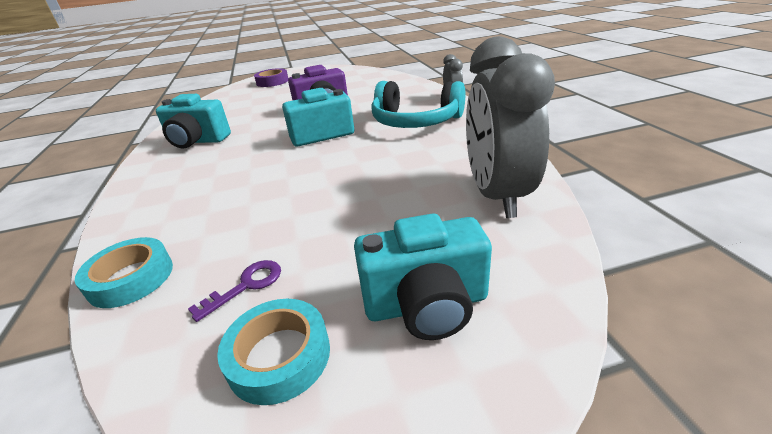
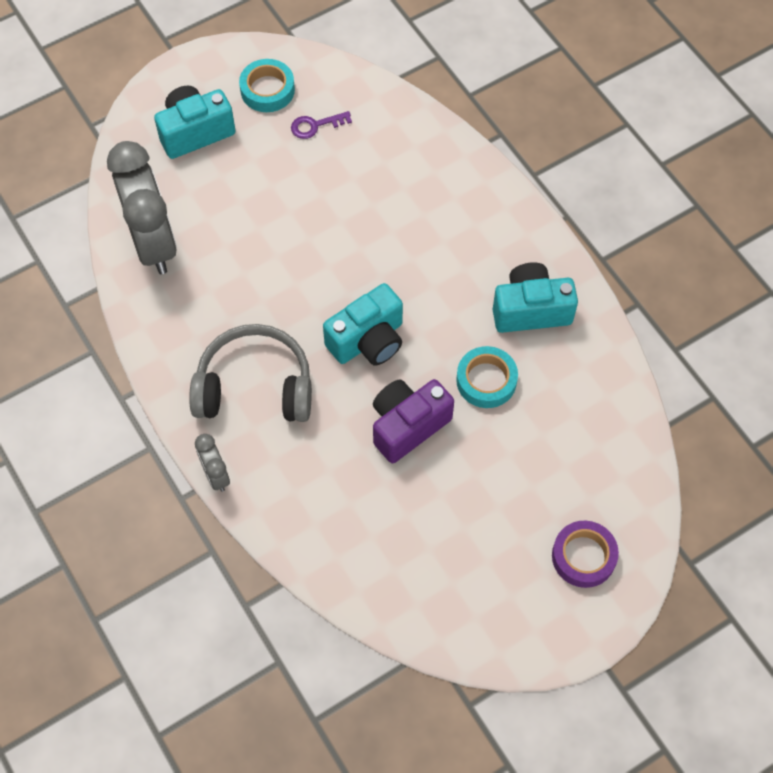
camera: 160 degrees right, 30 degrees up
turquoise tape [75,237,173,308] -> turquoise tape moved to [456,346,518,408]
purple key [188,260,281,322] -> purple key turned 45 degrees clockwise [291,111,352,139]
turquoise headphones [372,81,465,128] -> grey headphones [189,324,312,422]

